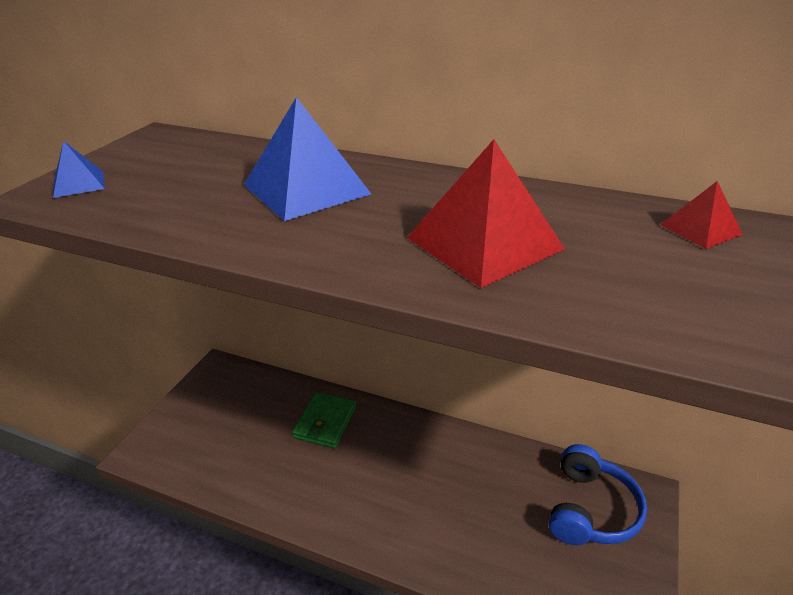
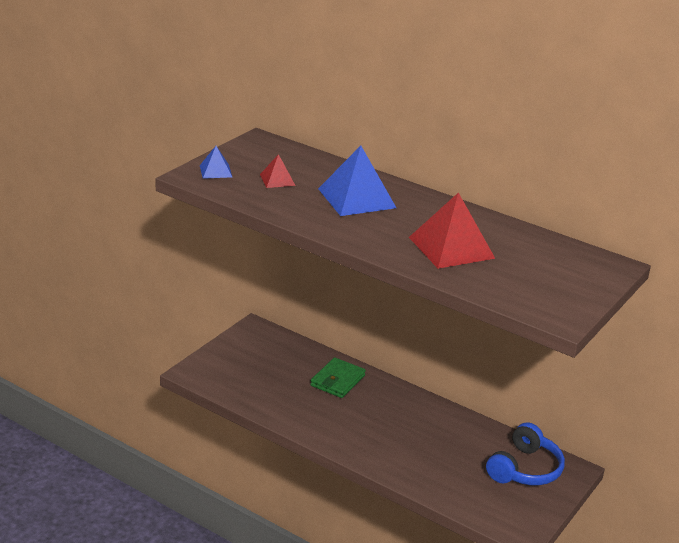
camera: 10 degrees right, 5 degrees down
red pyramid [660,181,743,249] -> red pyramid moved to [260,154,296,188]

